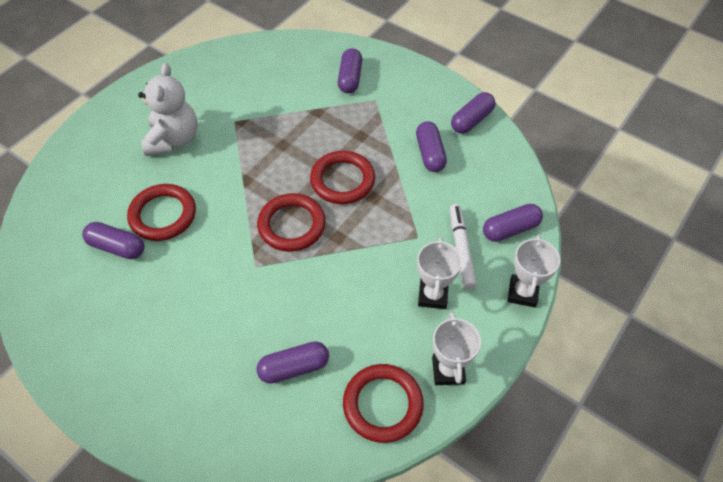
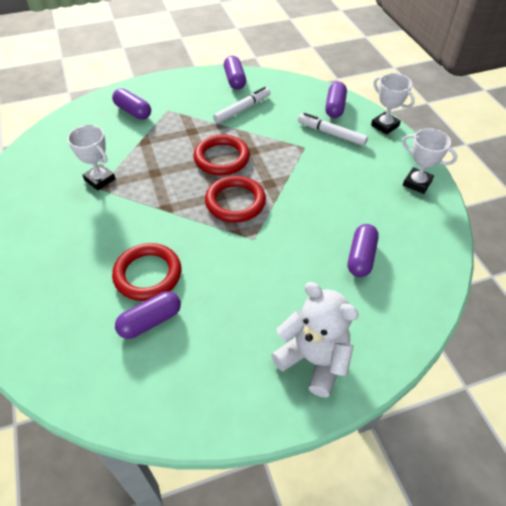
camera: 55 degrees left, 5 degrees down
white teddy bear [138,63,197,156] -> white teddy bear moved to [271,282,359,398]
red ring [343,364,424,443] -> none
purple capsule [416,122,447,172] -> white marker [213,87,271,124]
white trophy [417,237,462,309] -> white trophy moved to [68,125,116,190]

